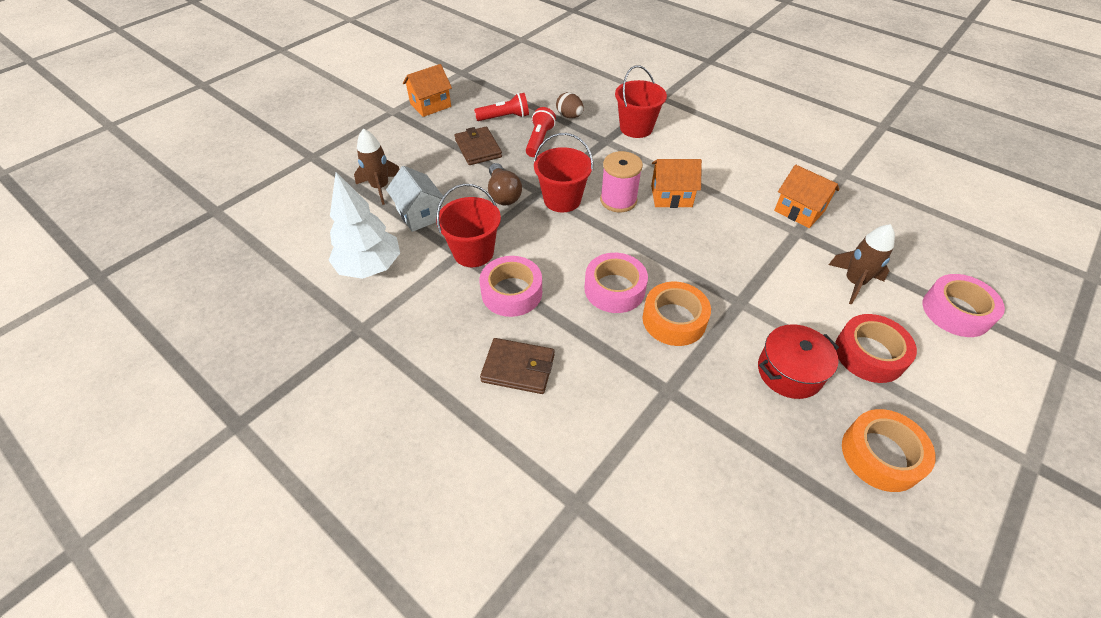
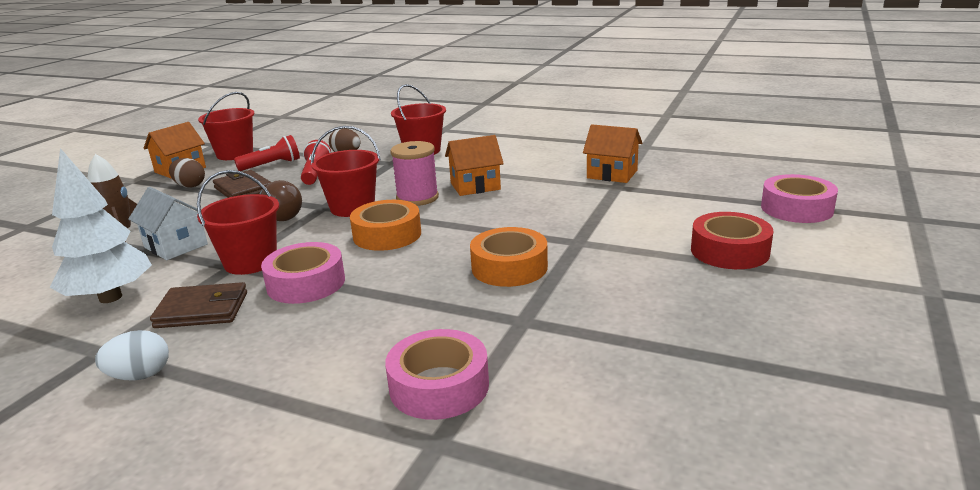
camera: 15 degrees left, 25 degrees down
brown wallet [480,338,555,394] -> brown wallet moved to [150,282,247,328]
pink tape [584,253,648,313] -> pink tape moved to [385,329,489,420]
red pot [758,324,839,399] -> none
brown rocket [828,224,895,305] -> none
orange tape [842,409,936,492] -> orange tape moved to [350,200,421,251]
none -> white egg [95,330,169,380]
none -> brown egg [169,158,205,188]
none -> red bucket [198,92,254,160]

